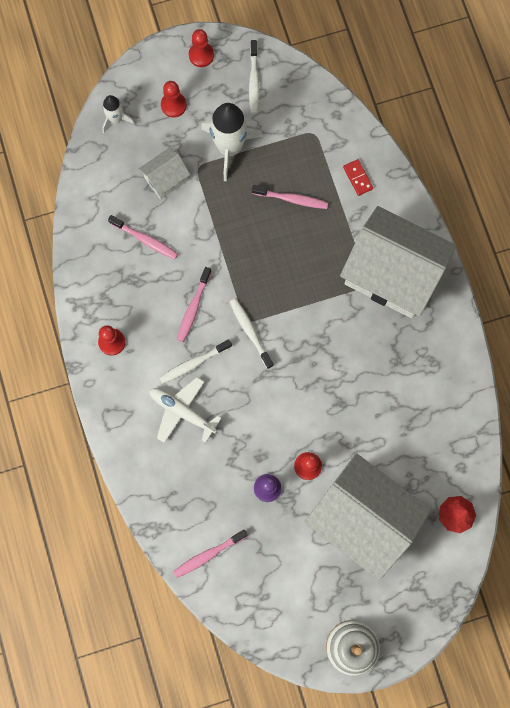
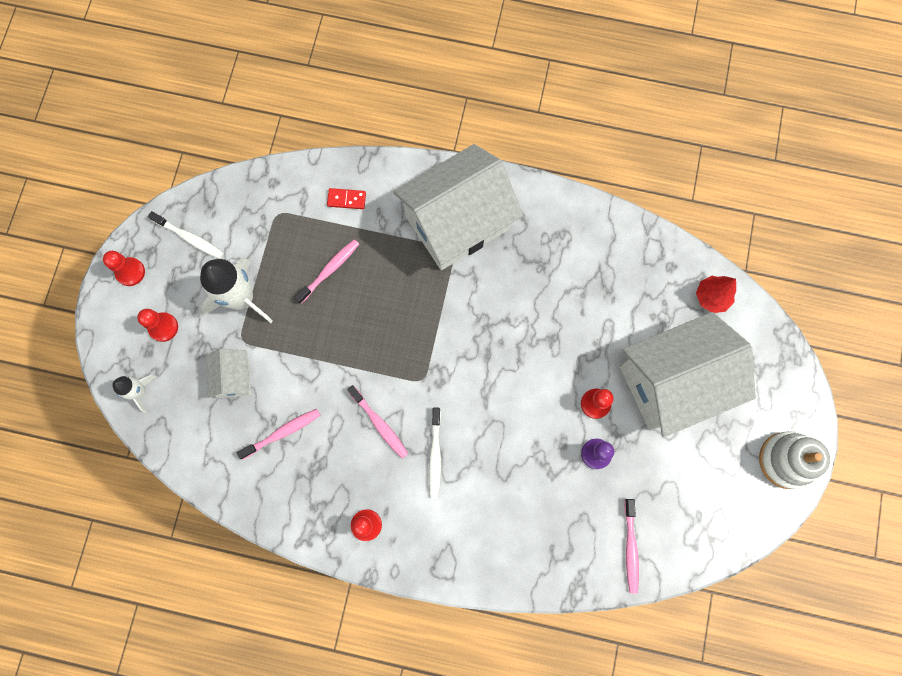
camera: 60 degrees left, 0 degrees up
white plane [150,377,221,443] -> none
white toothbrush [230,299,274,369] -> none

